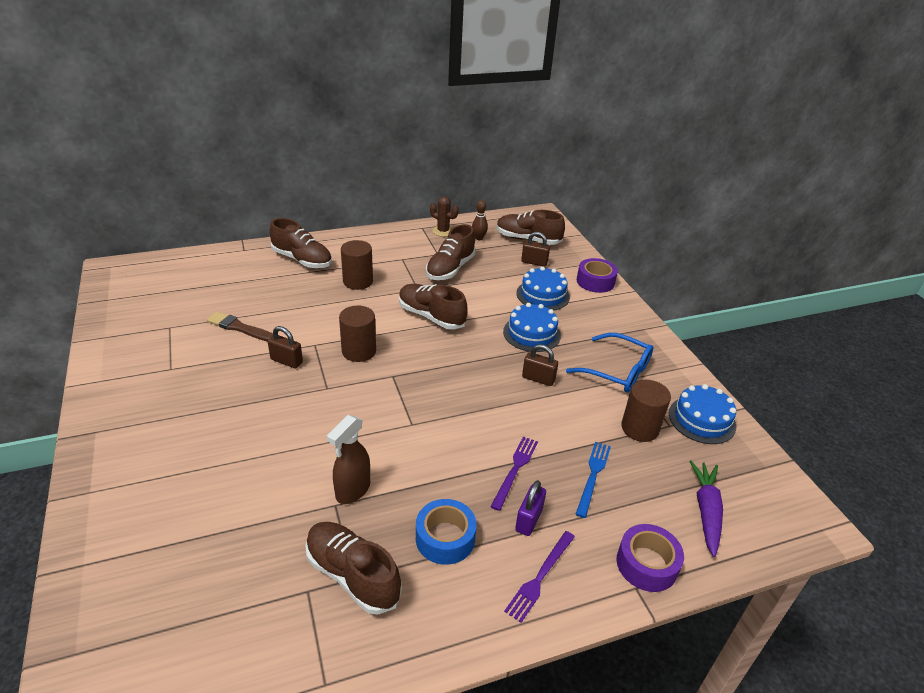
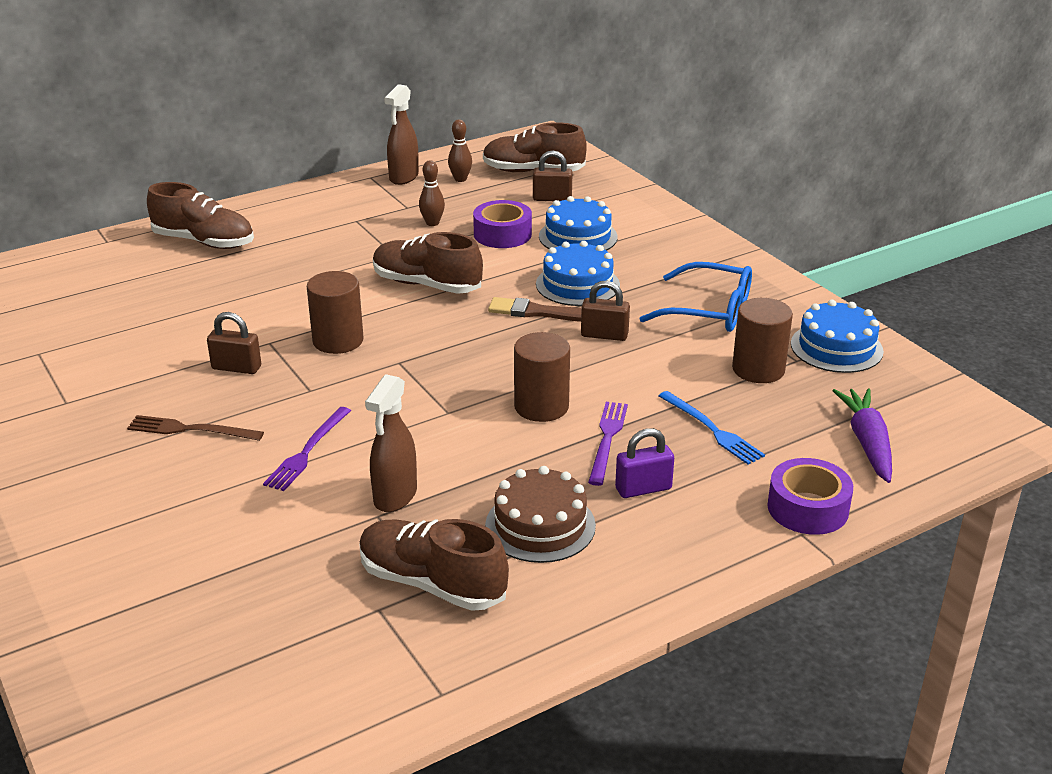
camera: 10 degrees left, 5 degrees down
brown brush [207,312,273,342] -> brown brush moved to [488,297,582,322]
brown cylinder [341,240,373,290] -> brown cylinder moved to [514,332,570,422]
blue tape [416,499,477,565] -> brown cake [485,466,596,563]
brown shoe [426,224,476,280] -> brown bowling pin [419,160,445,226]
brown cactus [430,196,459,237] -> brown spray bottle [384,84,419,185]
purple fork [504,531,575,623] -> purple fork moved to [263,407,351,491]
purple padlock [515,480,546,536] -> purple padlock turned 60 degrees clockwise [615,428,674,498]
blue fork [576,442,611,518] -> blue fork turned 135 degrees clockwise [659,391,765,465]
purple tape [577,258,618,293] -> purple tape moved to [473,200,532,248]
none -> brown fork [127,415,264,441]

